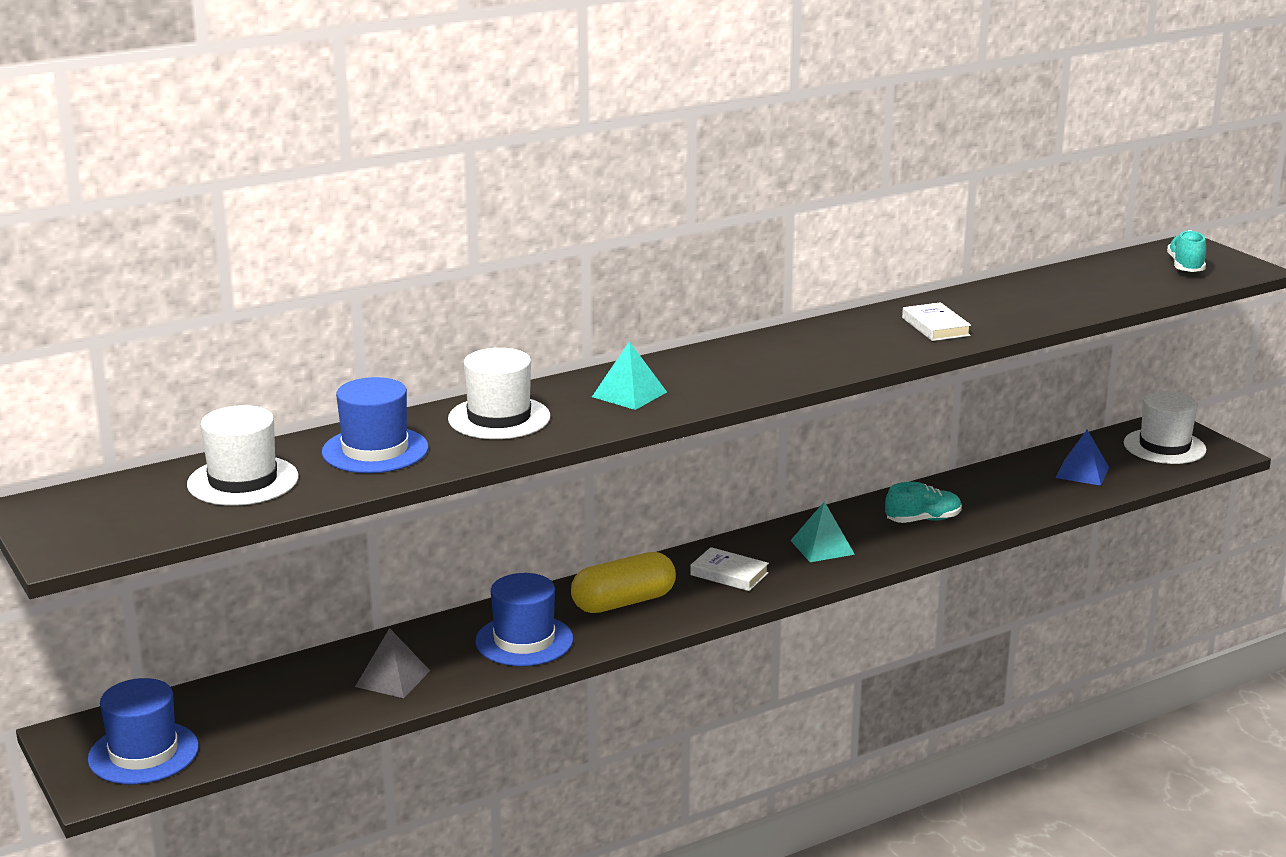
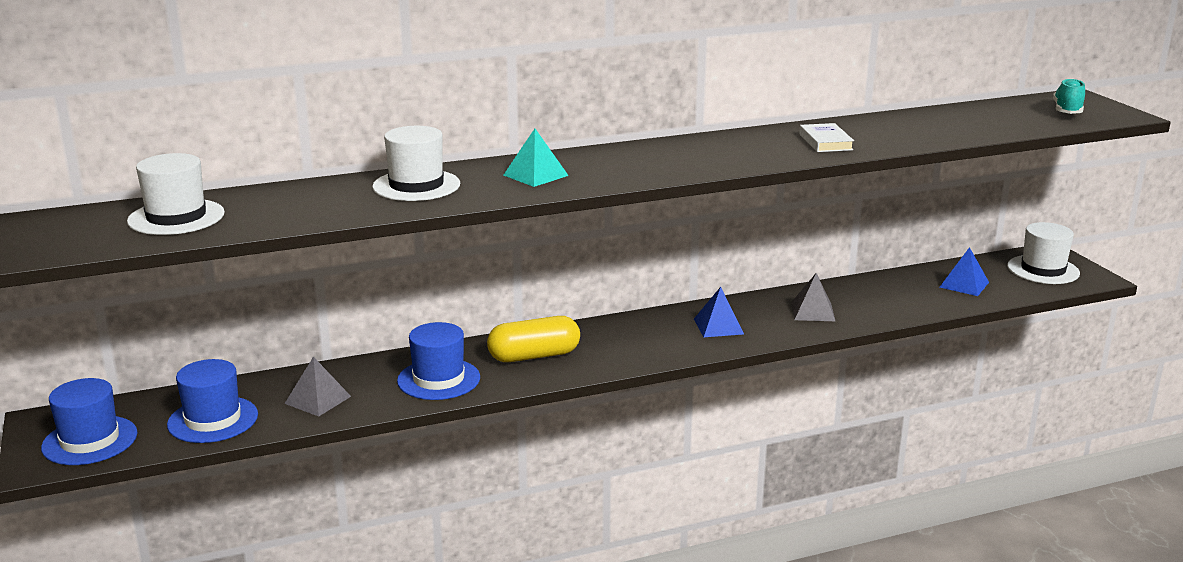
camera: 10 degrees right, 0 degrees up
blue hat [322,377,428,473] -> blue hat moved to [167,359,258,443]
white book [690,547,769,591] -> none
turquoise pyramid [790,501,855,562] -> blue pyramid [694,287,744,337]
turquoise shoe [885,482,962,523] -> grey pyramid [791,273,835,321]

